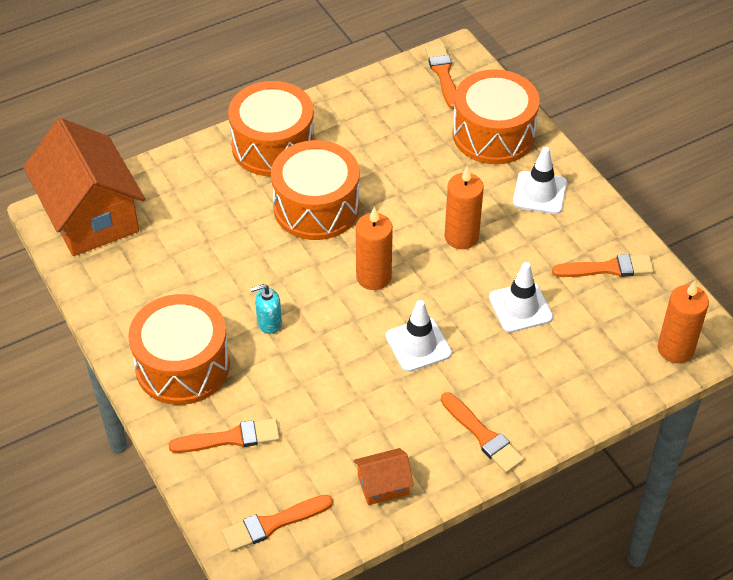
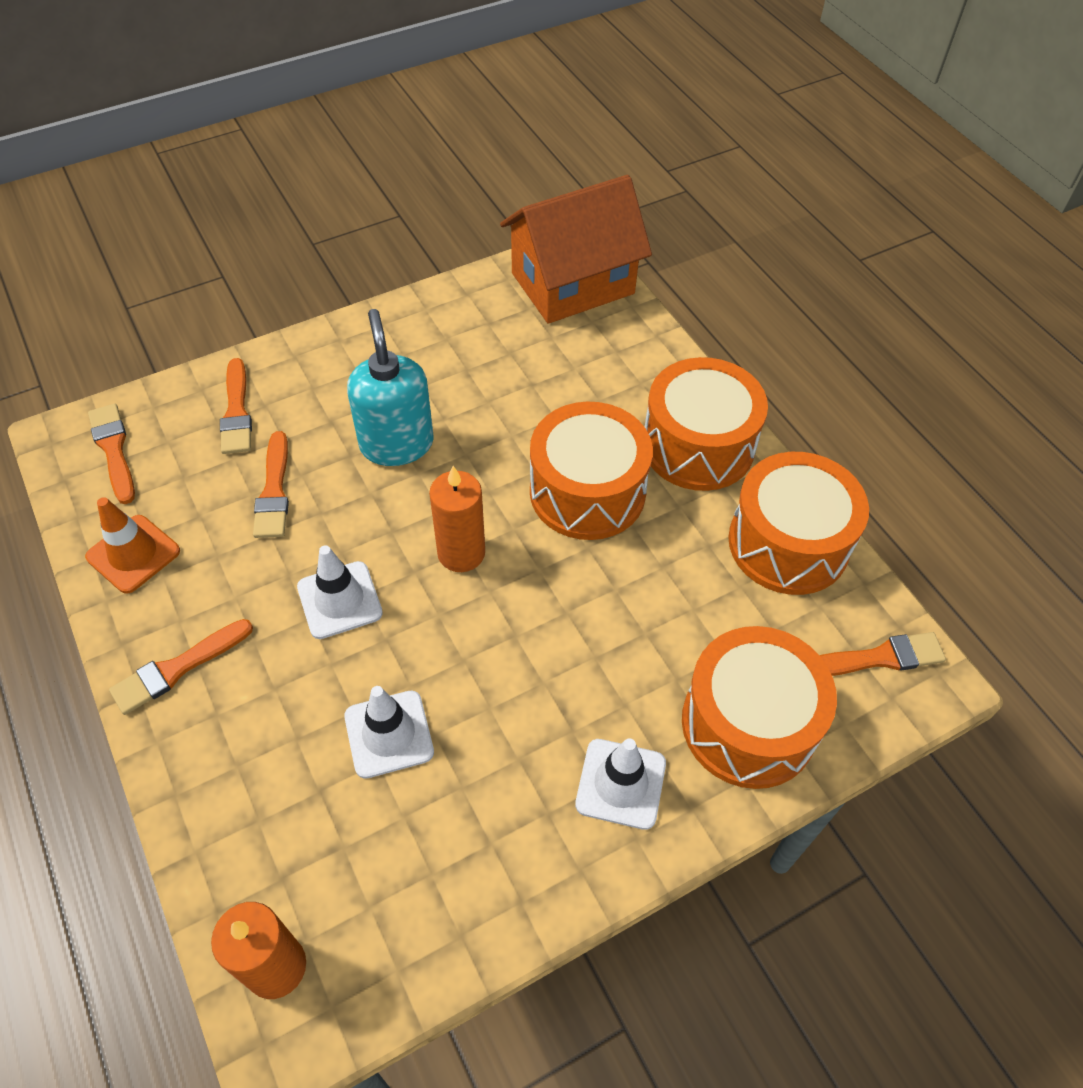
camera: 90 degrees right, 5 degrees up
orange drum [128,294,230,405] -> orange drum moved to [728,452,869,595]
turquoise soap dispenser [250,284,282,334] -> turquoise soap dispenser [347,309,434,466], size x2.00
orange house [354,448,414,505] -> orange traffic cone [85,497,180,594]
orange candle [444,166,484,249] -> none
orange brush [552,254,654,277] -> orange brush moved to [253,431,289,538]

